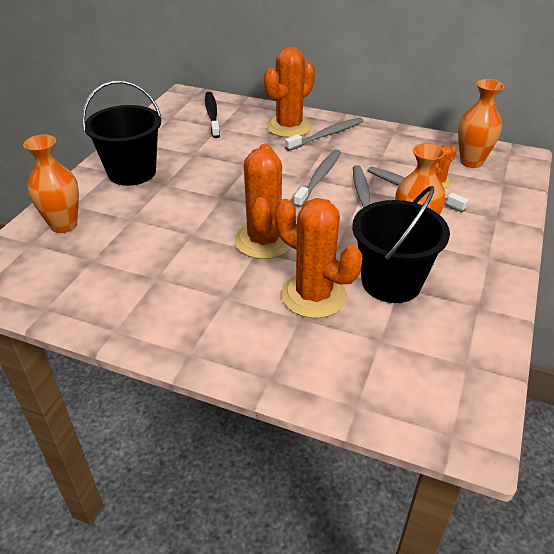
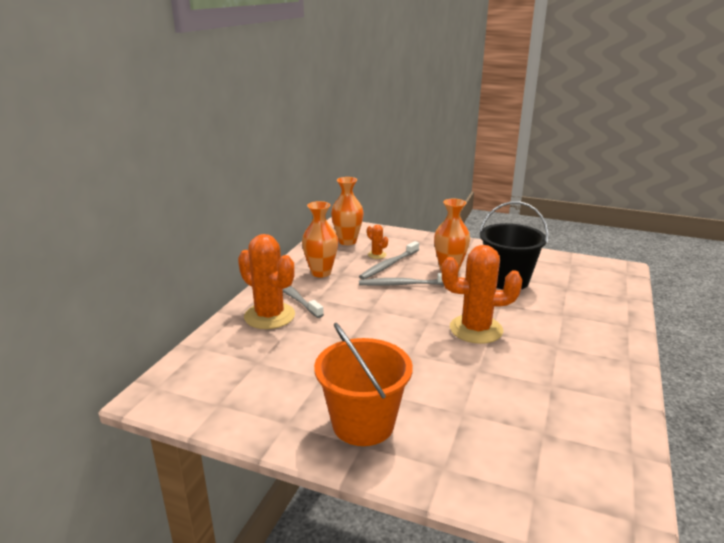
camera: 90 degrees left, 15 degrees down
orange vase [23,134,79,233] -> orange vase moved to [302,201,338,278]
black bucket [82,80,161,186] -> orange bucket [314,322,413,446]
black toothbrush [205,92,220,138] -> none
orange cactus [275,198,362,318] -> none
grey toothbrush [294,150,341,208] -> none

